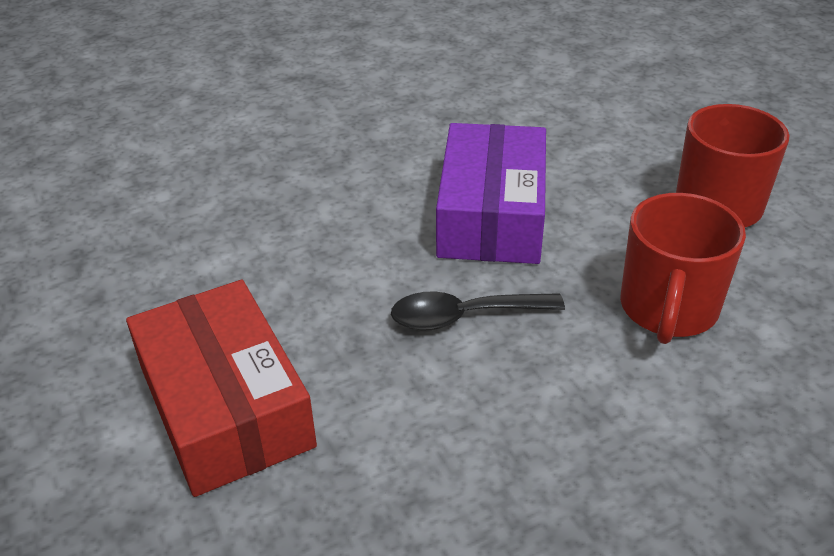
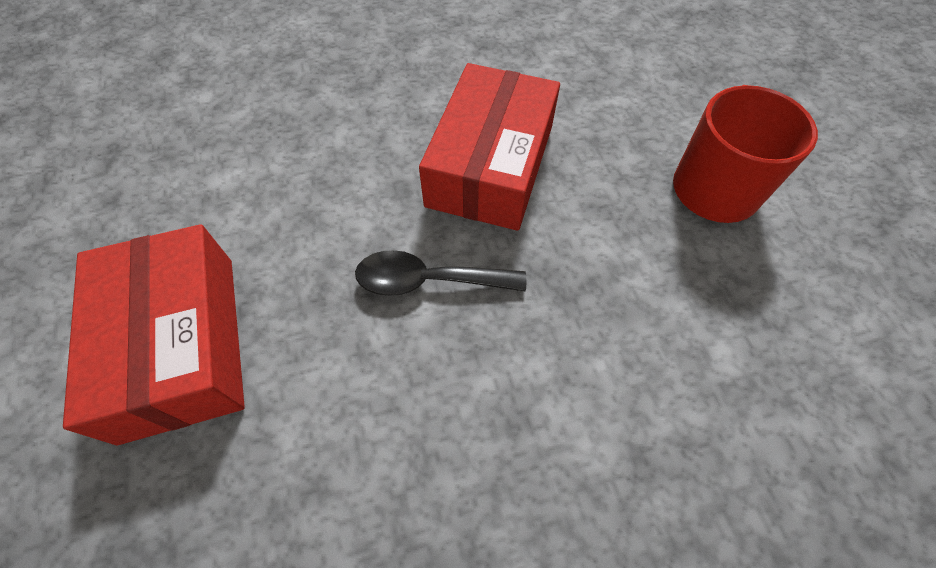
camera: 10 degrees right, 20 degrees up
purple box [436,123,546,264] -> red box [419,63,560,231]
red mug [620,193,746,344] -> none

